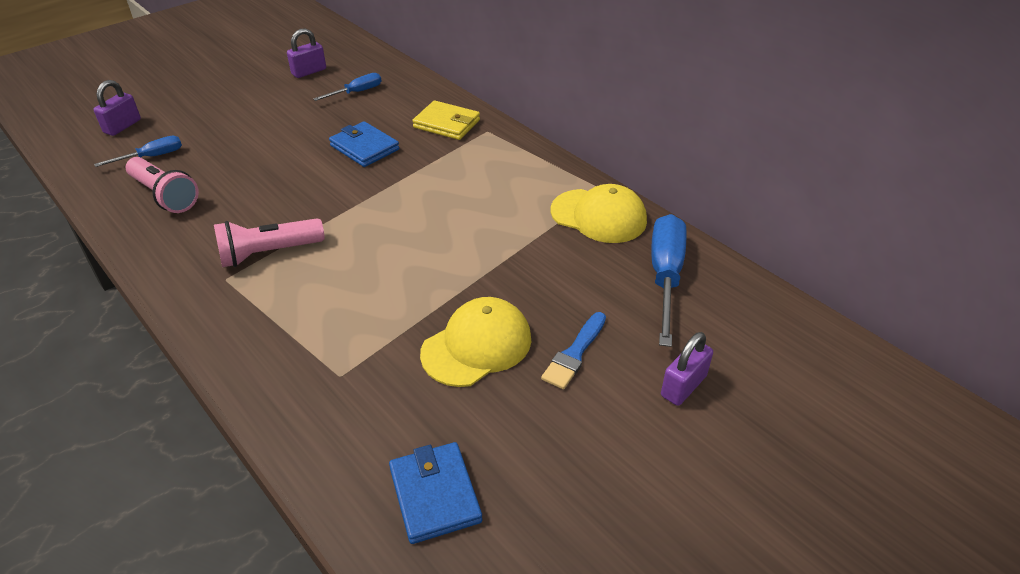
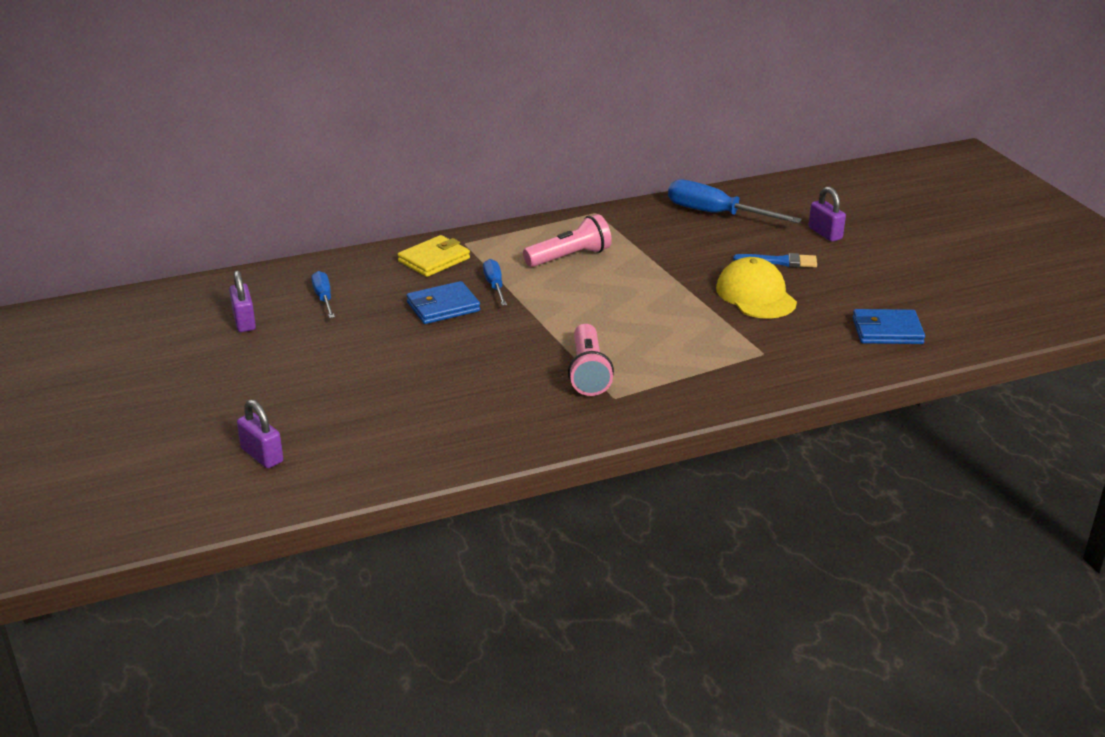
camera: 70 degrees left, 10 degrees down
blue screwdriver [94,136,182,167] -> blue screwdriver moved to [483,259,507,306]
pink flashlight [126,157,199,213] -> pink flashlight moved to [523,214,612,267]
blue brush [541,312,606,389] -> blue brush turned 45 degrees counterclockwise [733,253,817,267]
yellow cap [551,184,647,243] -> none

